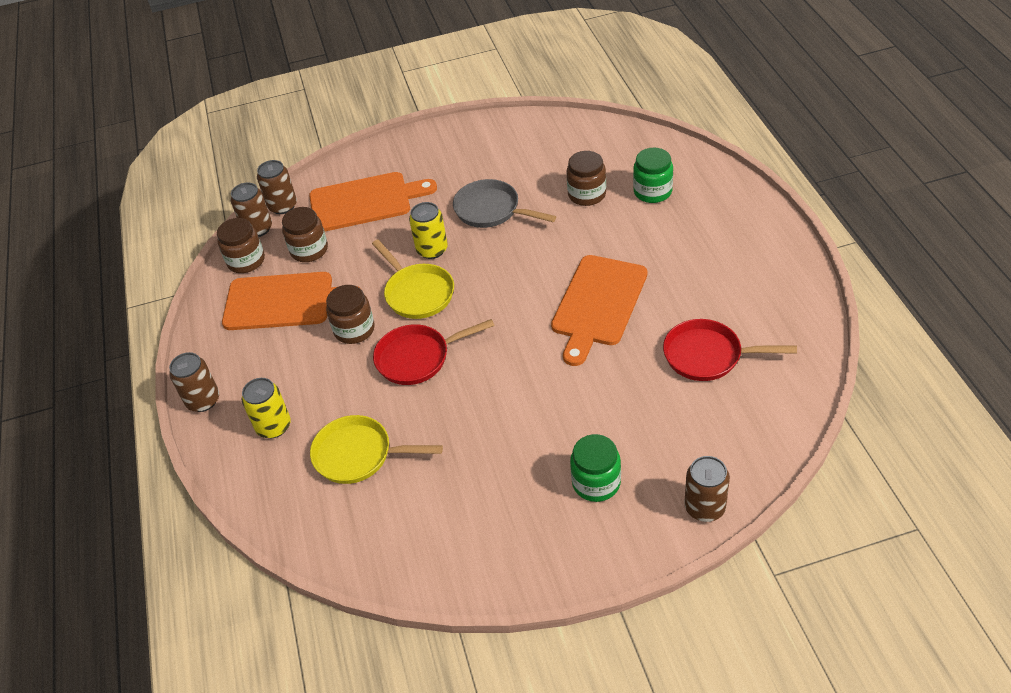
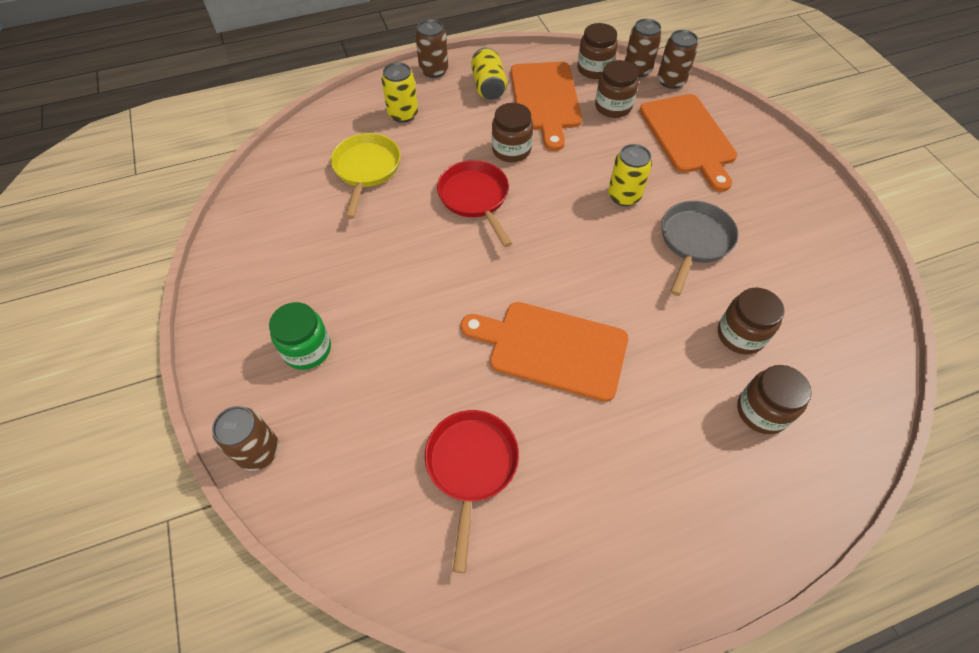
camera: 80 degrees right, 10 degrees up
yellow pan [372,239,454,319] -> none
green jar [633,148,673,203] -> brown jar [737,365,812,434]
none -> yellow can [471,47,507,100]

